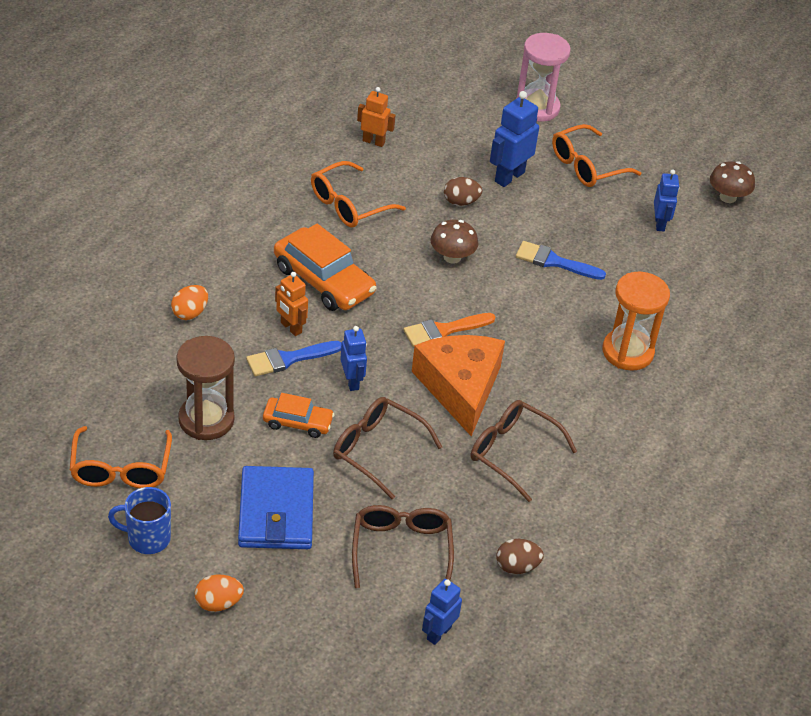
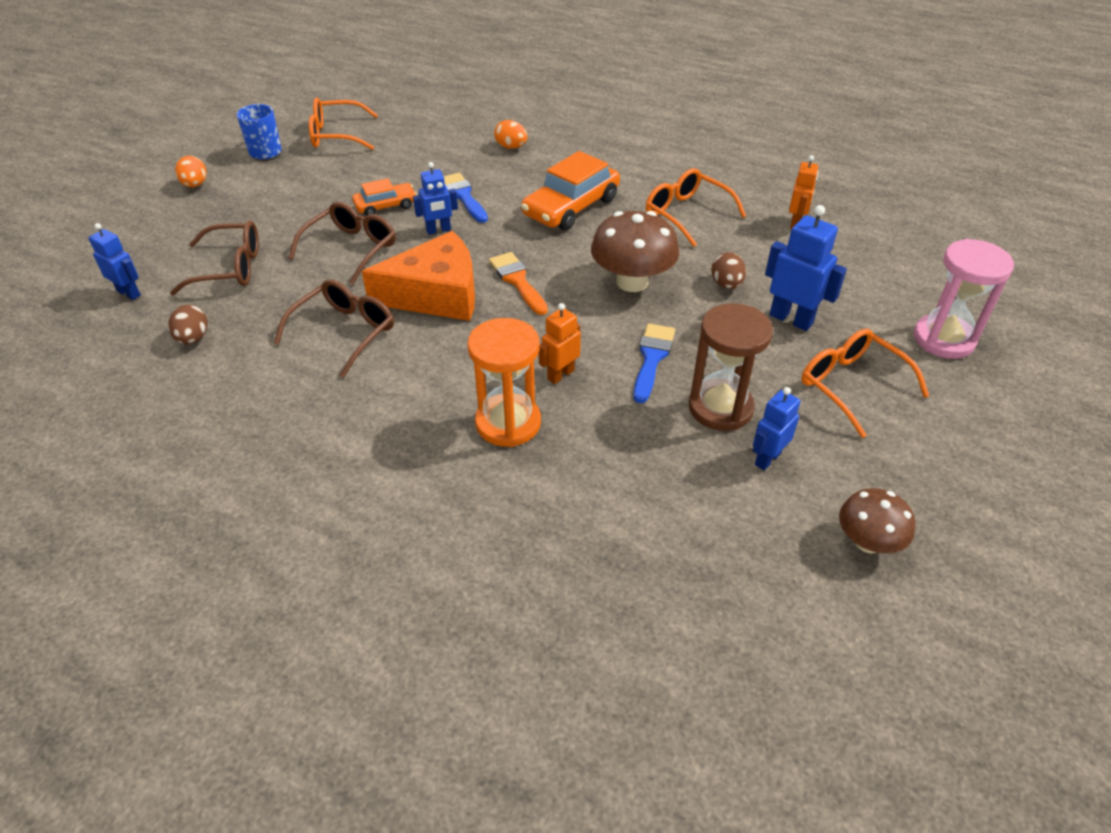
camera: 90 degrees right, 0 degrees up
brown hourglass [177,336,235,440] -> brown hourglass moved to [689,303,773,431]
blue wallet [238,466,314,549] -> none
orange car [263,393,335,438] -> orange car turned 120 degrees counterclockwise [352,178,417,216]
orange robot [275,272,308,336] -> orange robot moved to [539,303,581,384]
brown mushroom [431,220,478,264] -> brown mushroom [591,211,679,292], size x1.62
blue robot [654,170,679,232] -> blue robot turned 135 degrees clockwise [753,387,801,471]

